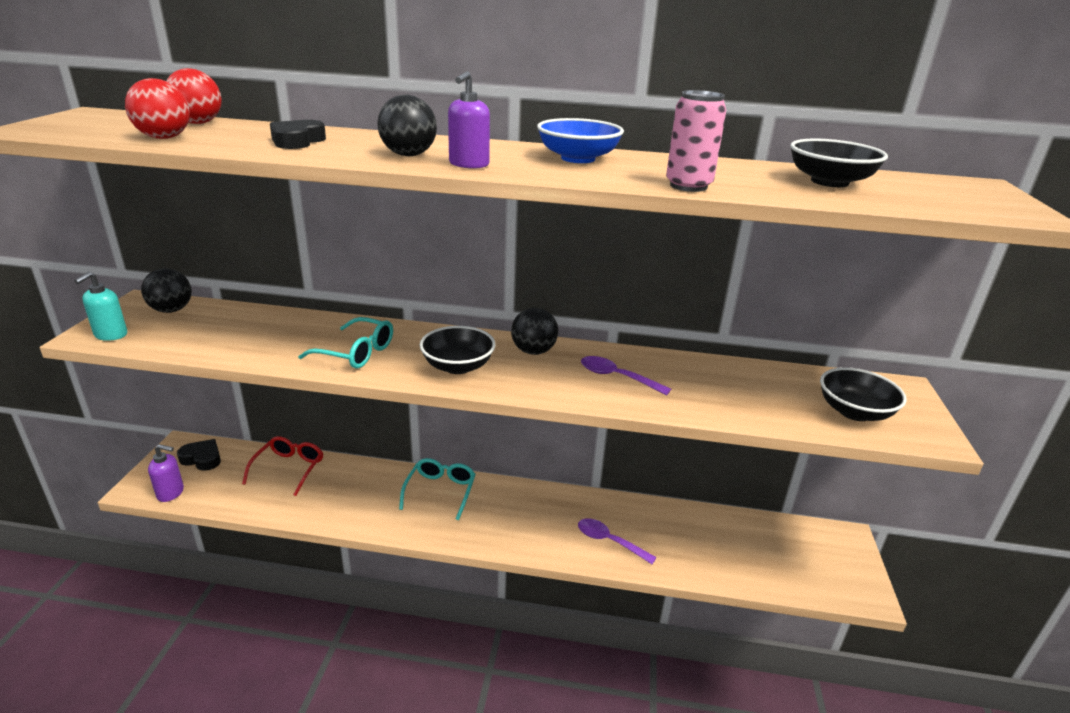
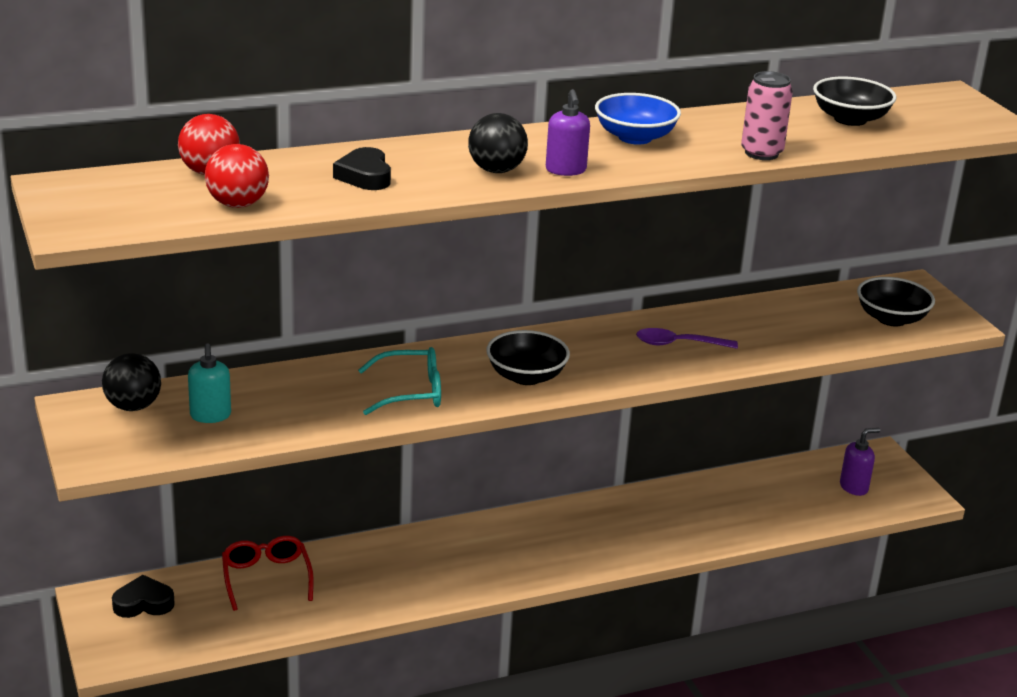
camera: 30 degrees left, 0 degrees up
turquoise soap dispenser [74,272,127,341] -> turquoise soap dispenser moved to [188,343,231,423]
purple soap dispenser [148,444,184,502] -> purple soap dispenser moved to [840,428,880,496]
turquoise glasses [399,458,476,520] -> none
black ball [511,308,558,355] -> none
purple spoon [578,518,657,564] -> none

